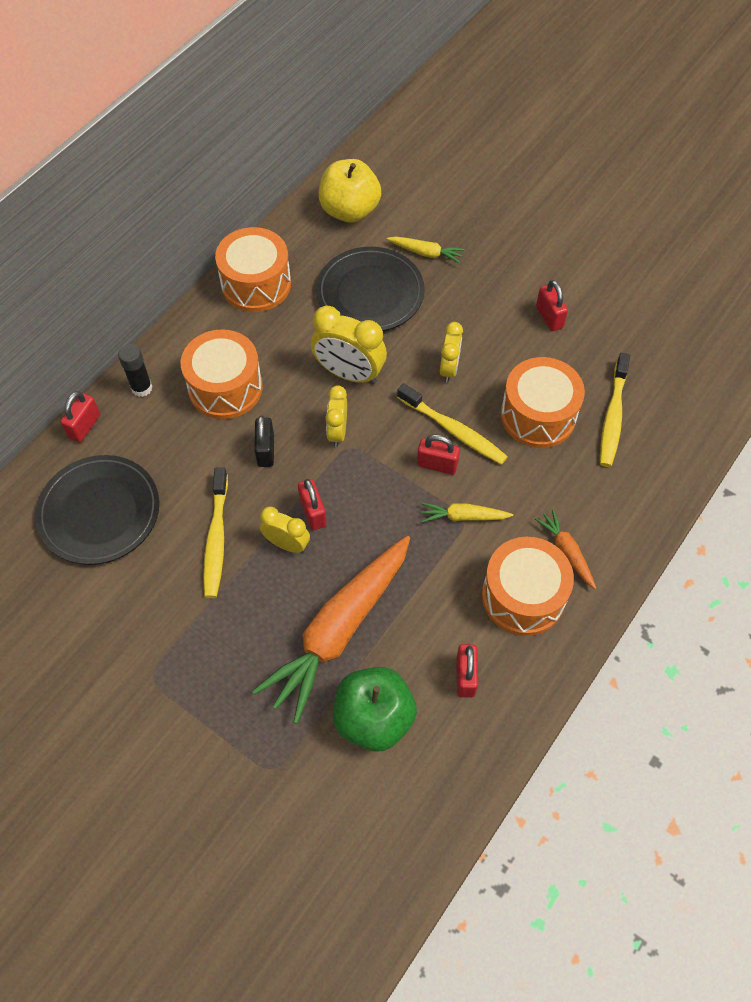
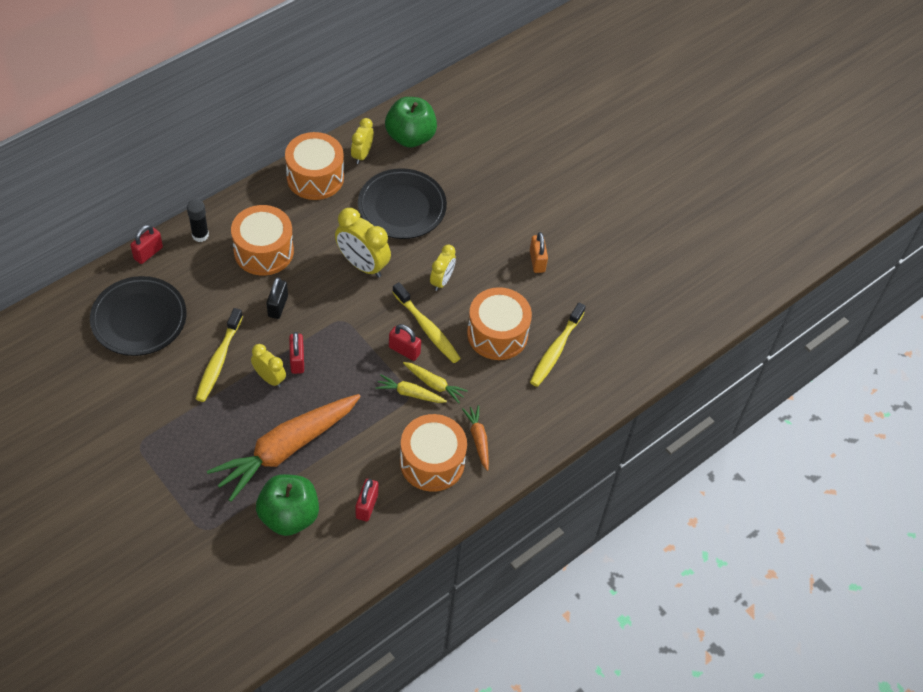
camera: 10 degrees right, 5 degrees down
yellow apple [319,159,381,223] -> green apple [385,97,437,148]
yellow clock [325,385,347,447] -> yellow clock moved to [351,118,373,164]
yellow carrot [387,236,465,263] -> yellow carrot moved to [403,362,468,403]
red padlock [536,280,568,331] -> orange padlock [530,232,548,273]

